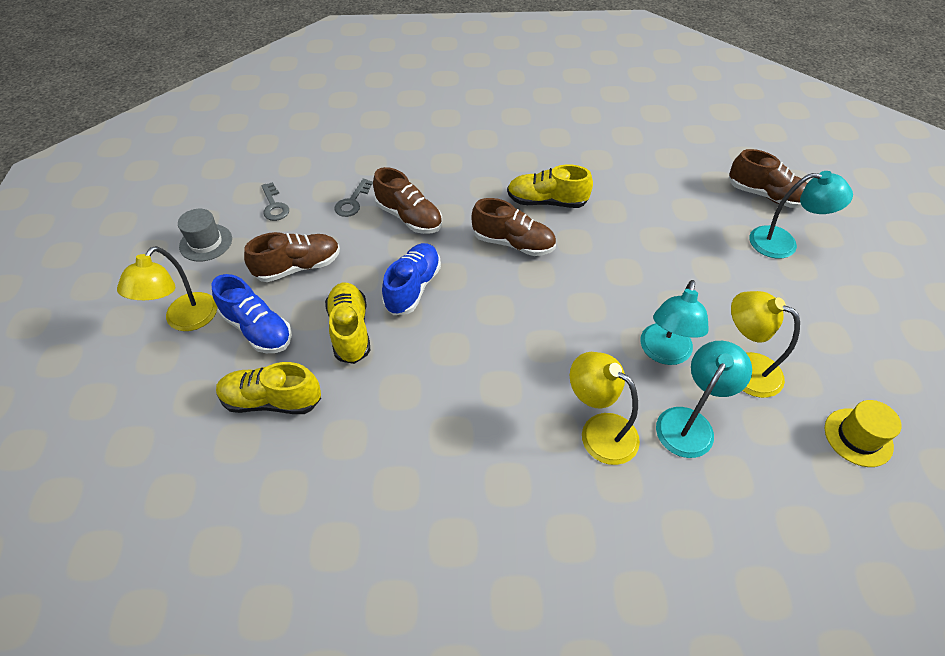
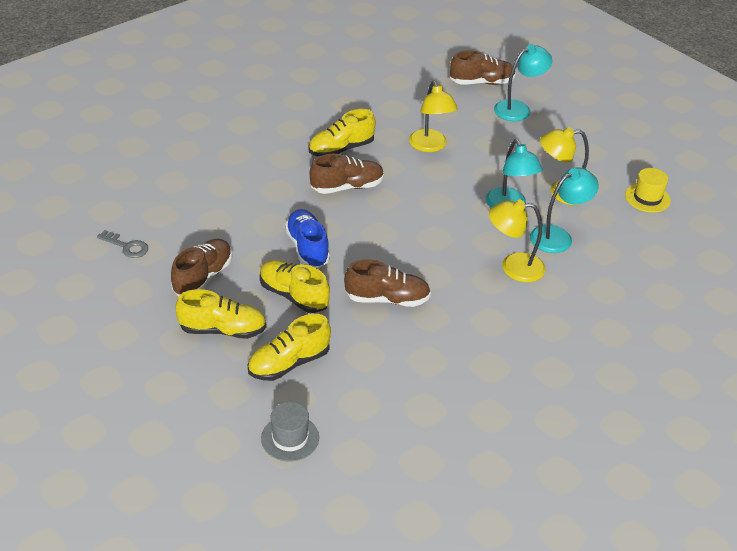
camera: 40 degrees left, 10 degrees down
yellow lamp [117,246,217,331] -> yellow lamp moved to [409,81,458,152]
grey hat [178,209,232,262] -> grey hat moved to [261,402,319,462]
blue shoe [211,274,292,353] -> yellow shoe [175,289,267,339]
grey key [334,179,373,217] -> none
brown shoe [373,167,442,234] -> brown shoe moved to [344,259,431,307]
turquoise lamp [656,341,752,458] -> turquoise lamp turned 60 degrees clockwise [530,167,599,253]

